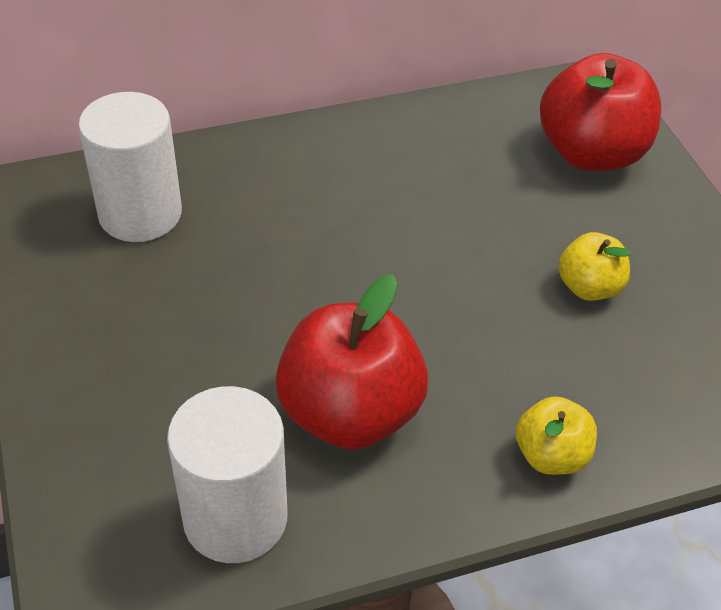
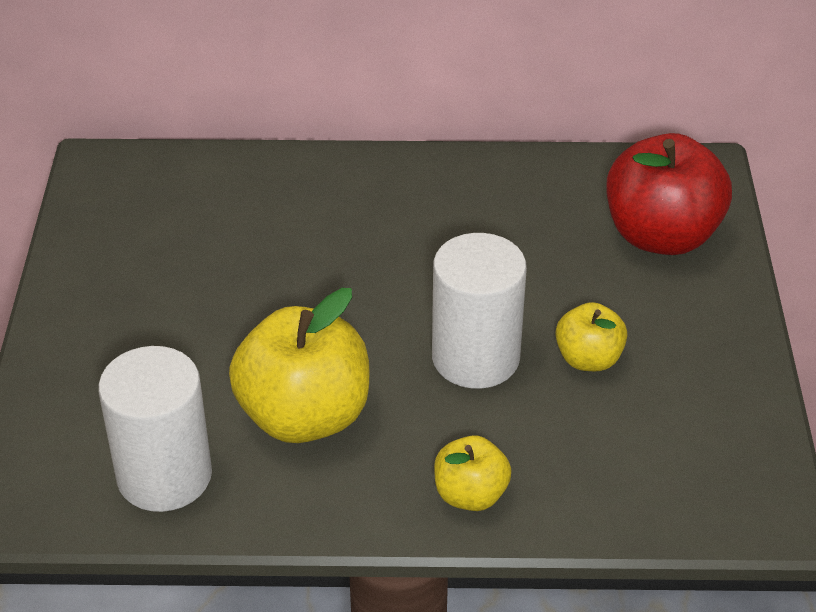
camera: 20 degrees right, 5 degrees down
white cylinder [78,92,182,242] -> white cylinder moved to [432,233,527,389]
red apple [275,274,428,450] -> yellow apple [229,288,369,443]

